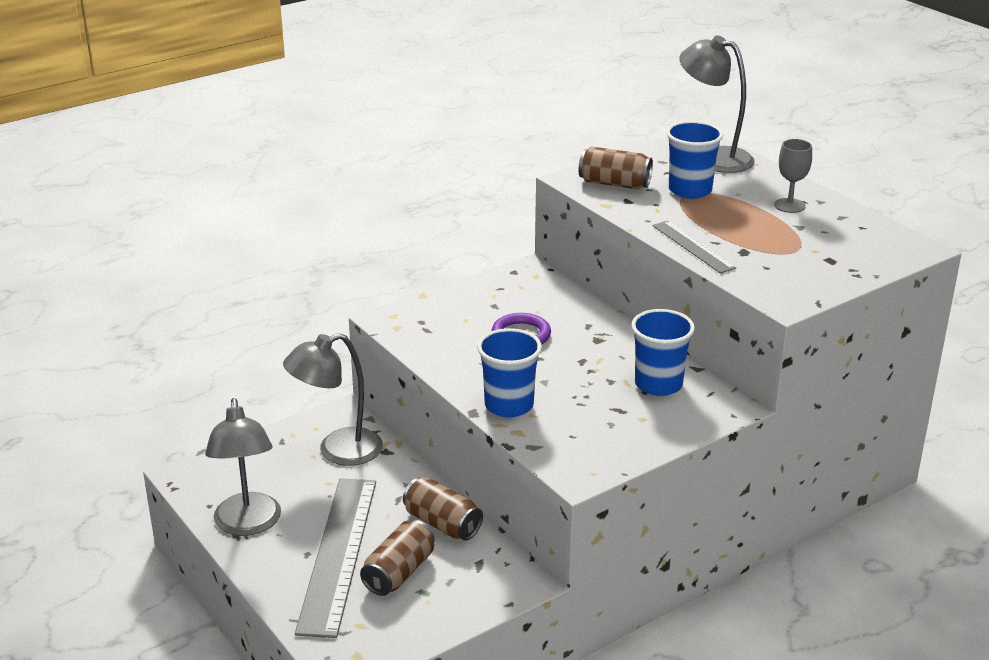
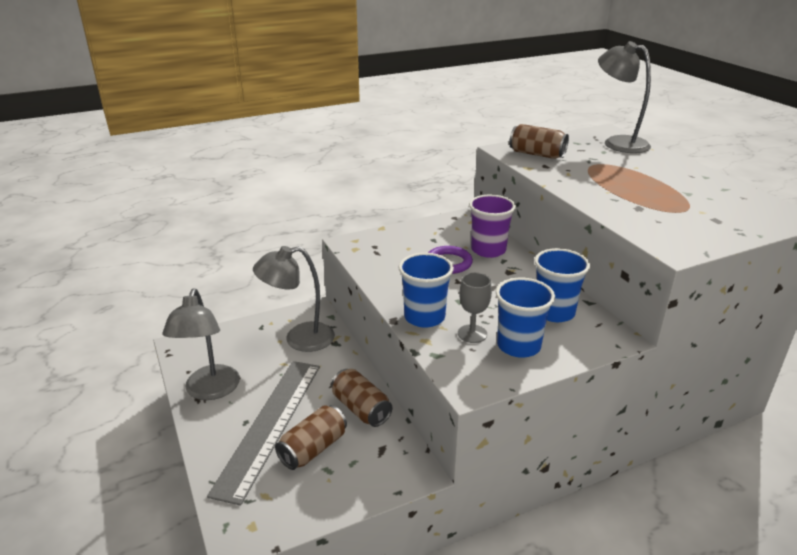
camera: 10 degrees right, 0 degrees up
grey ruler [652,221,736,273] -> none
blue cup [666,121,724,199] -> blue cup moved to [496,278,555,358]
grey goblet [774,139,812,213] -> grey goblet moved to [458,273,492,343]
none -> purple cup [469,195,516,258]

